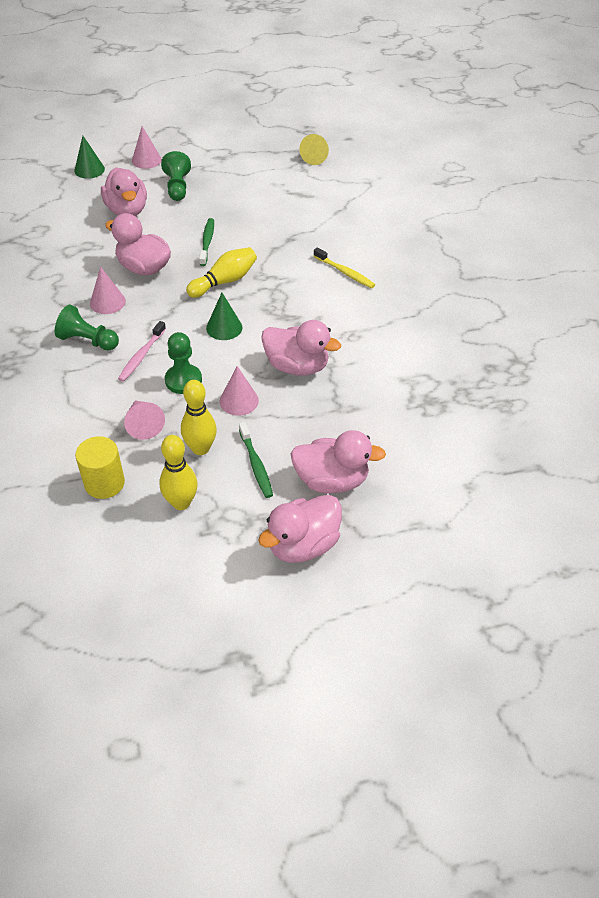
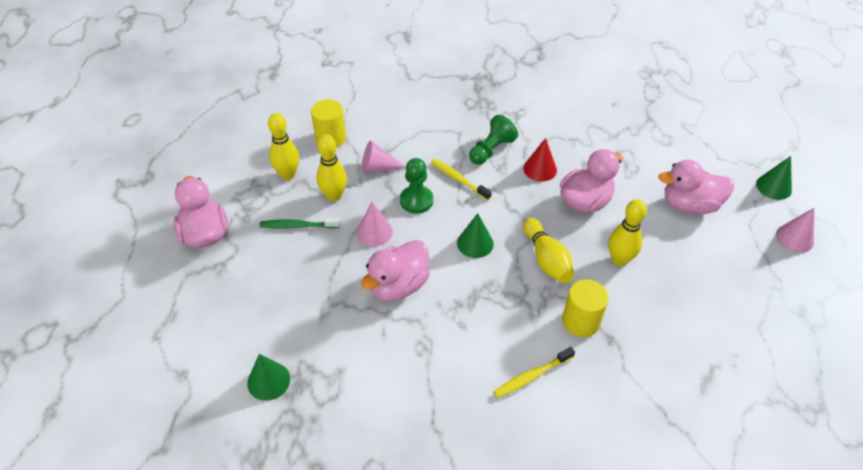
camera: 110 degrees right, 0 degrees up
pink cone [90,267,126,314] -> red cone [523,138,557,182]
pink toothbrush [118,321,166,382] -> yellow toothbrush [431,159,492,201]
green pawn [161,151,191,201] -> none
green toothbrush [199,218,214,266] -> yellow bowling pin [608,199,647,266]
pink duck [291,430,386,493] -> none
yellow cone [299,134,329,165] -> none
none -> green cone [247,354,290,401]
none -> yellow cylinder [562,279,609,337]

